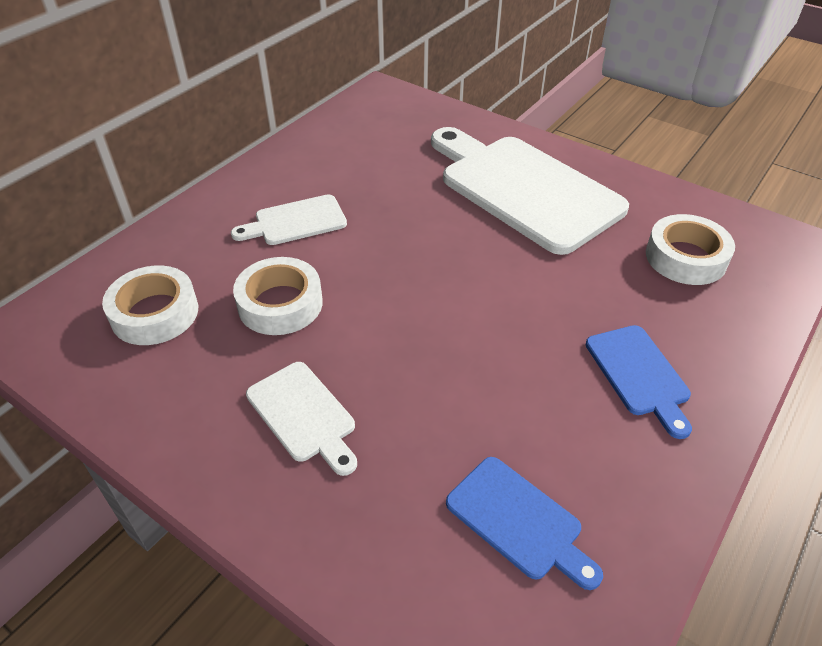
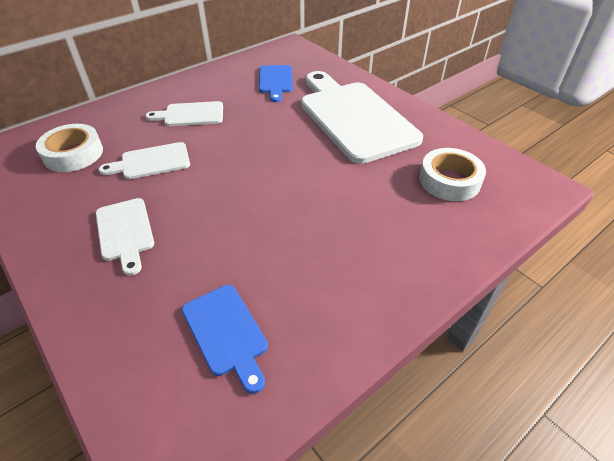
camera: 15 degrees right, 0 degrees up
white tape [233,257,323,335] -> white cutting board [98,142,190,179]
blue cutting board [586,325,692,439] -> blue cutting board moved to [259,65,293,102]

